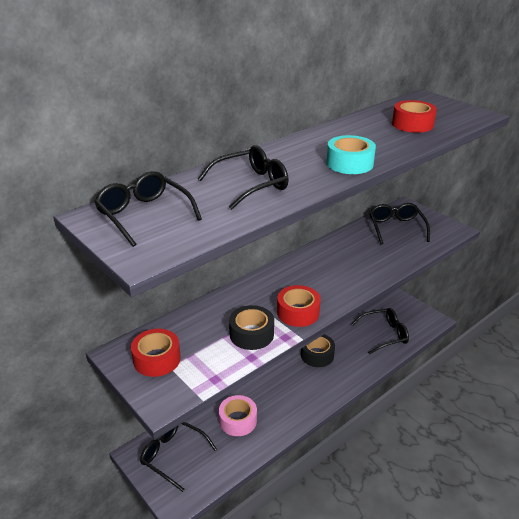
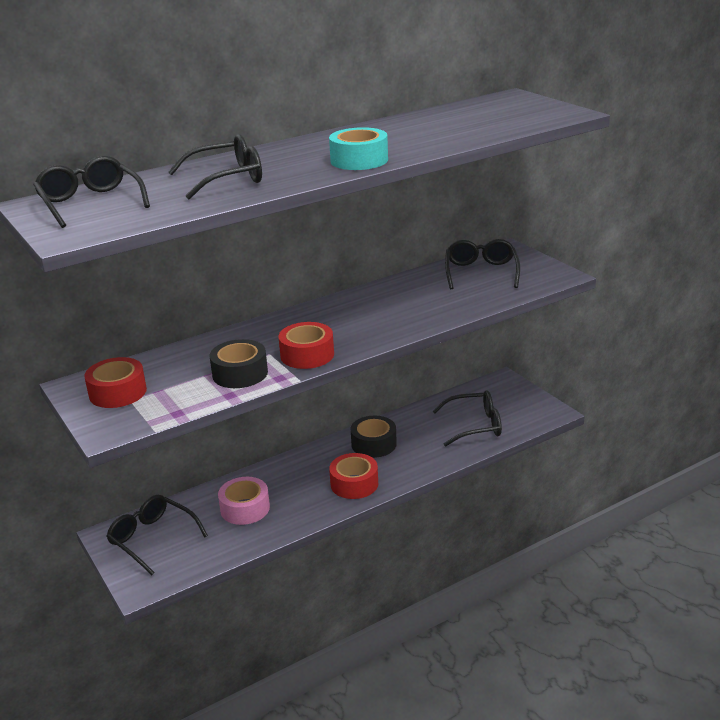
camera: 10 degrees right, 5 degrees down
red tape [392,100,437,133] -> red tape moved to [329,453,378,499]

